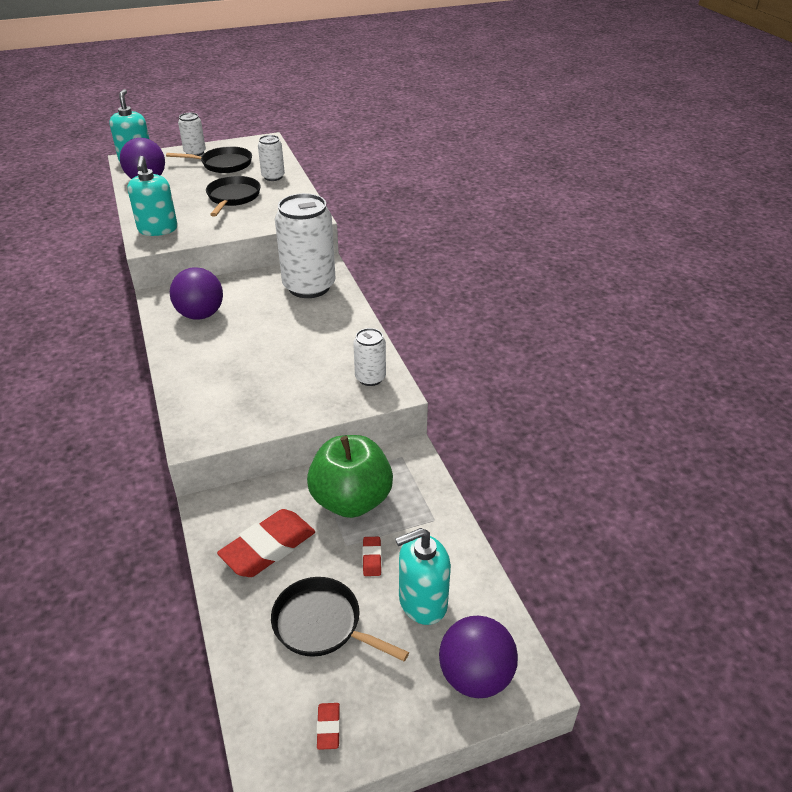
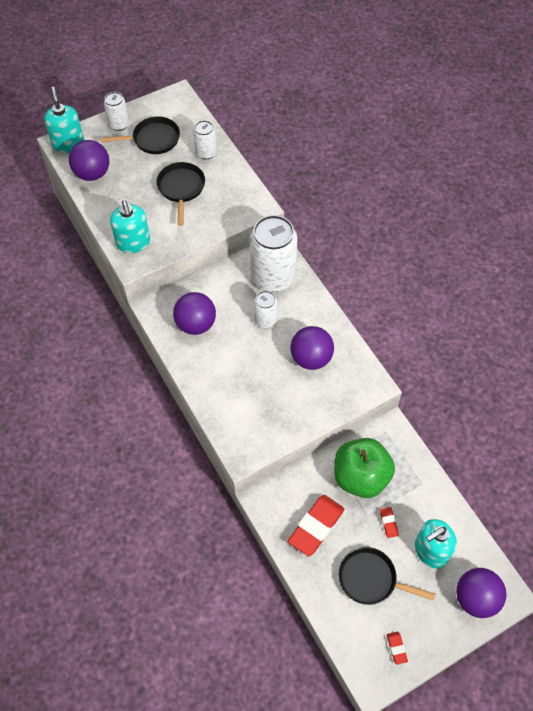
camera: 10 degrees left, 20 degrees up
white can [353,328,386,386] -> white can moved to [254,291,278,328]
none -> purple ball [290,326,334,370]

